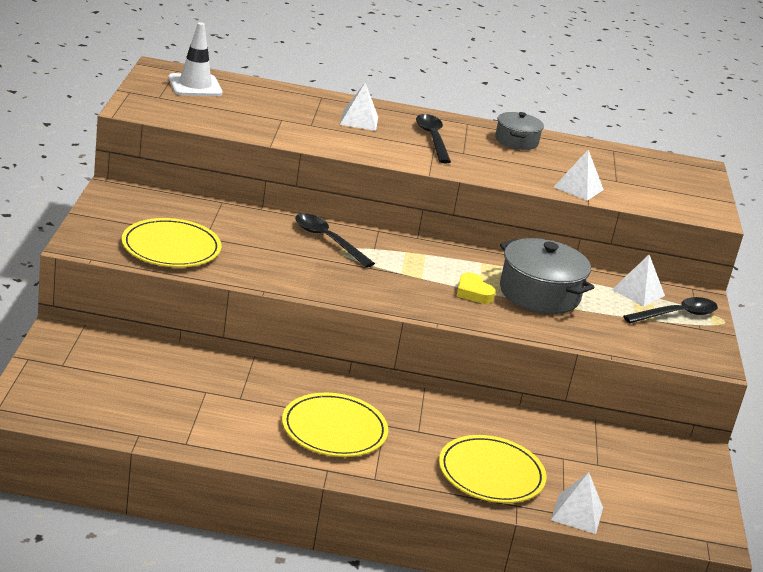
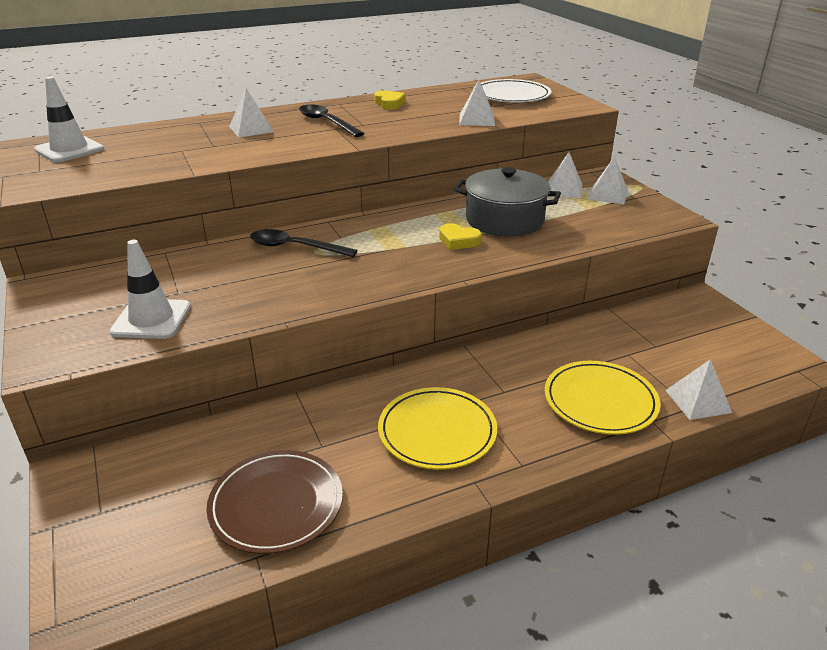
camera: 25 degrees left, 5 degrees up
yellow plate [122,218,221,267] -> white traffic cone [110,240,191,339]
grey pot [495,112,544,150] -> yellow heart [374,90,406,110]
black spoon [623,297,718,323] -> white pyramid [588,156,628,204]
none -> brown plate [207,450,343,554]
none -> white plate [473,79,551,103]

